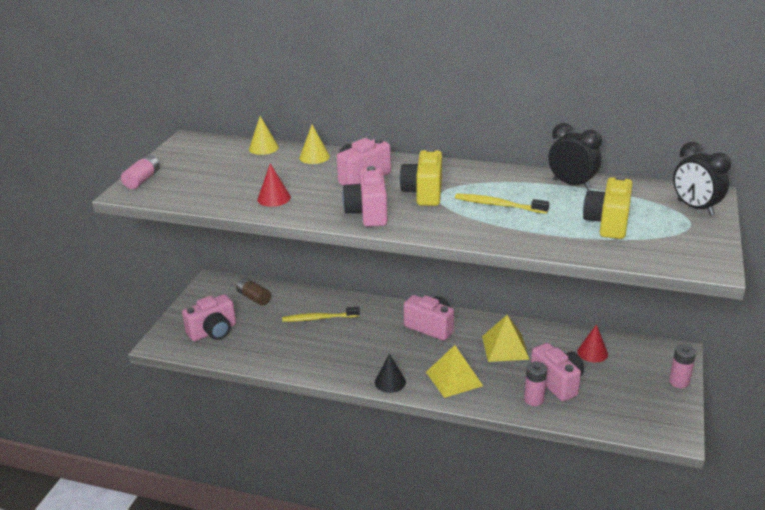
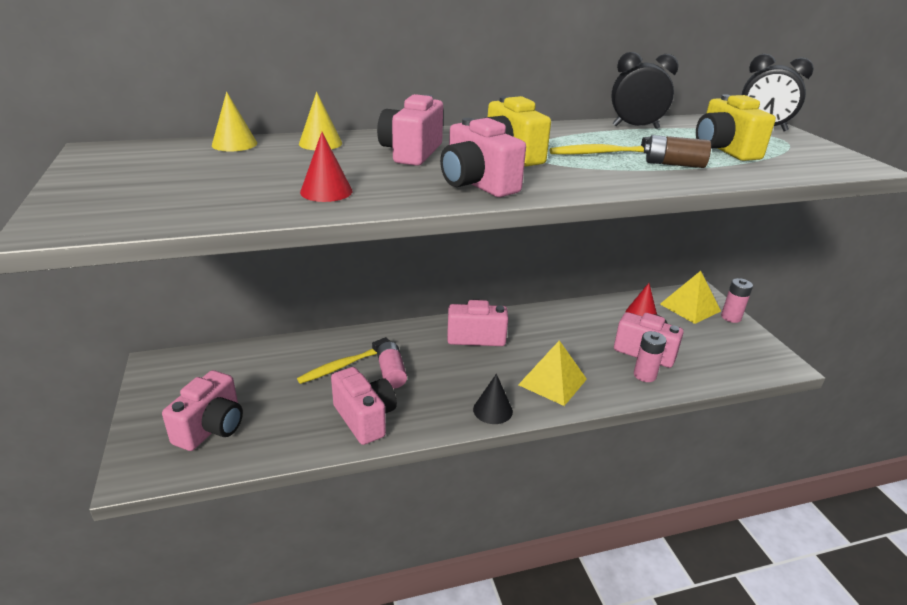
camera: 35 degrees left, 0 degrees up
pink battery [121,154,160,189] -> pink battery moved to [377,342,407,388]
brown battery [236,278,271,306] -> brown battery moved to [644,135,711,168]
yellow pyramid [482,315,530,362] -> yellow pyramid moved to [660,271,721,324]
none -> pink camera [331,367,397,445]

